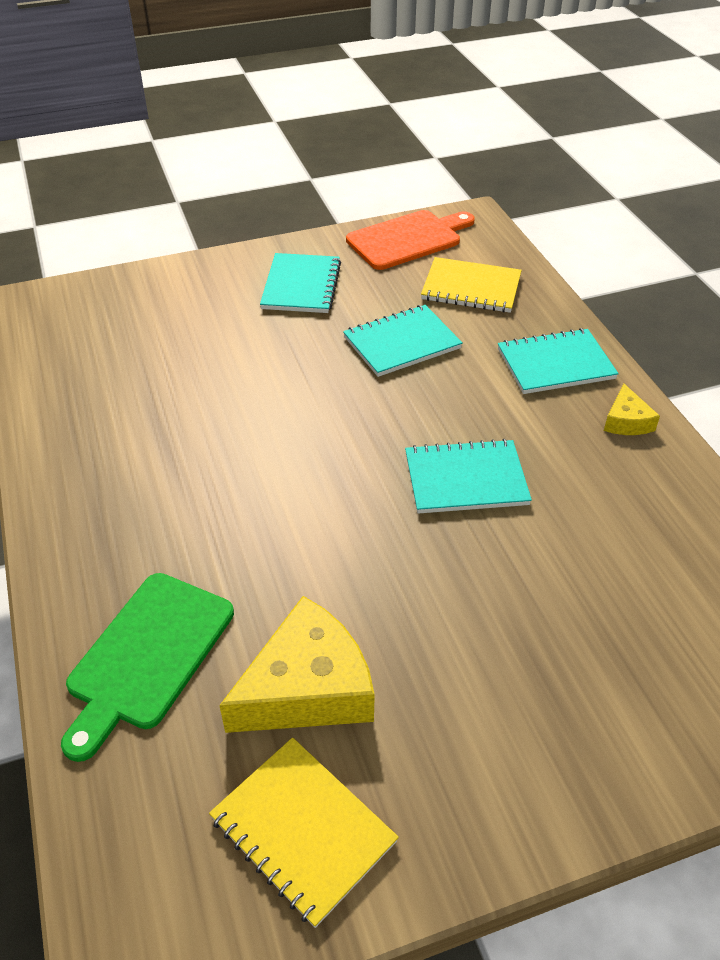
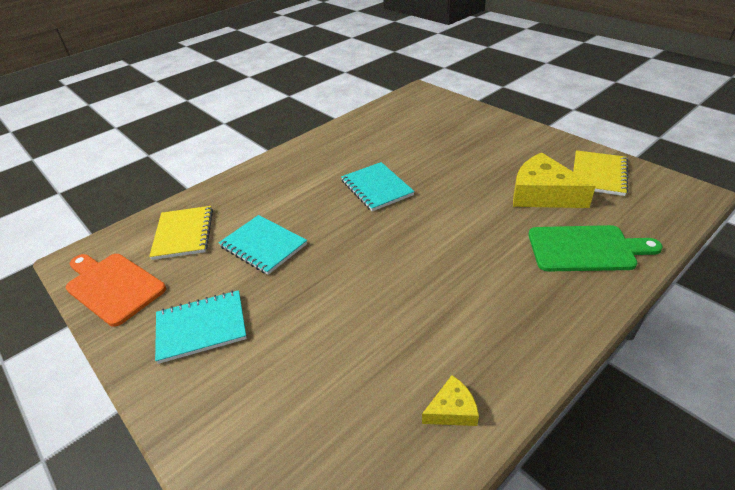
camera: 110 degrees left, 5 degrees down
turquoise notebook [498,328,619,394] -> none
yellow cheese [604,384,660,435] -> yellow cheese moved to [422,375,479,426]

